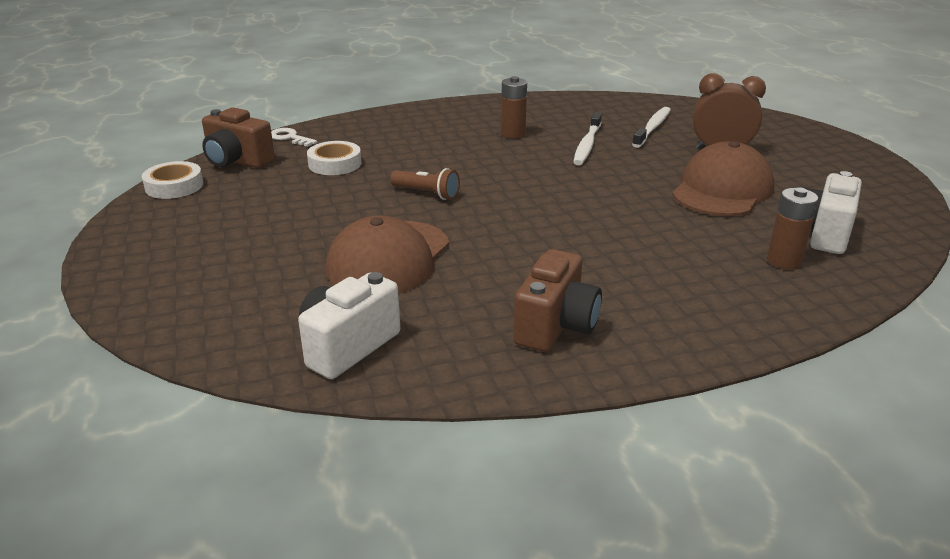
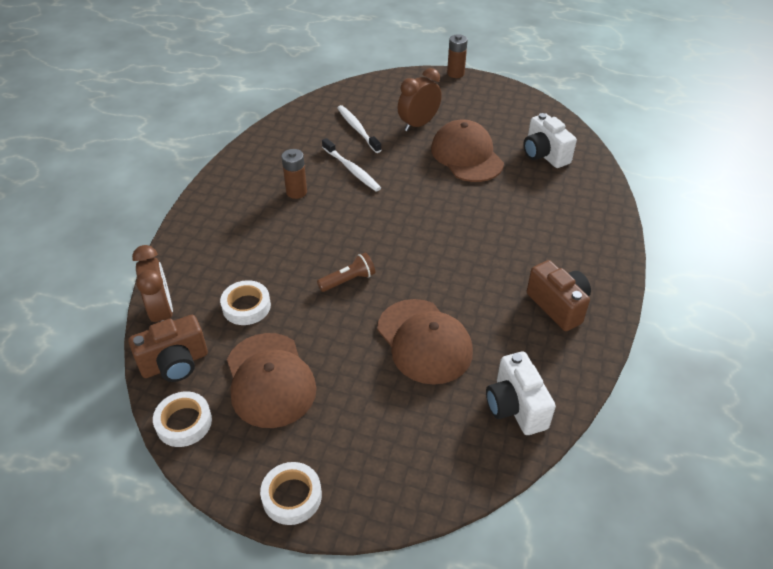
camera: 55 degrees left, 15 degrees up
white key [271,128,317,147] -> brown clock [132,245,173,322]
brown battery [767,187,818,269] -> brown battery moved to [447,34,468,78]
none -> brown cap [227,333,317,428]
none -> white tape [260,462,322,525]

